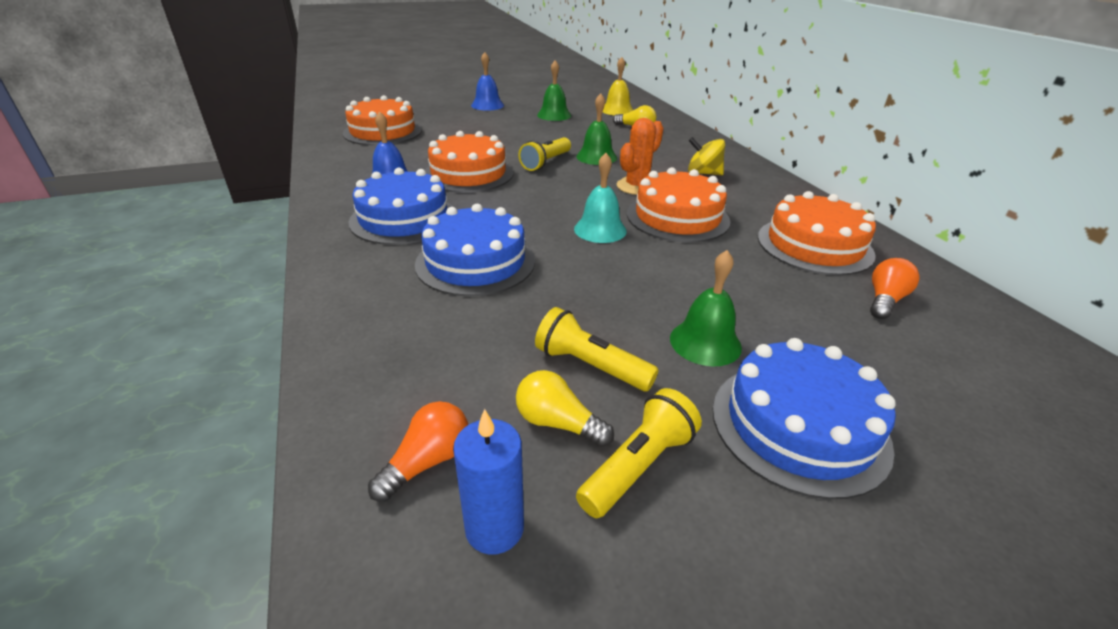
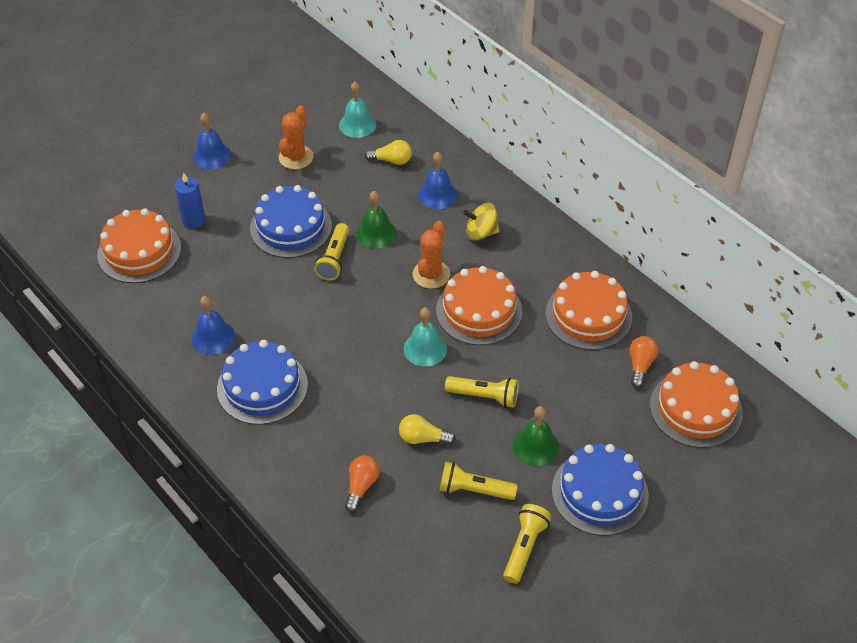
camera: 20 degrees left, 15 degrees up
orange light bulb [368,401,468,502] -> orange light bulb moved to [345,455,379,512]
blue cake [415,204,535,296] -> blue cake moved to [250,185,332,258]
orange cake [425,131,513,193] -> orange cake moved to [650,361,743,448]
blue candle [453,409,524,554] -> blue candle moved to [174,173,205,228]
yellow light bulb [516,370,614,447] -> yellow light bulb moved to [399,414,456,445]
green bell [537,60,571,121] -> orange cactus [279,105,313,169]
yellow bell [603,57,633,115] -> turquoise bell [339,81,376,138]
none -> blue bell [418,152,457,209]
none -> yellow flashlight [445,376,519,408]

